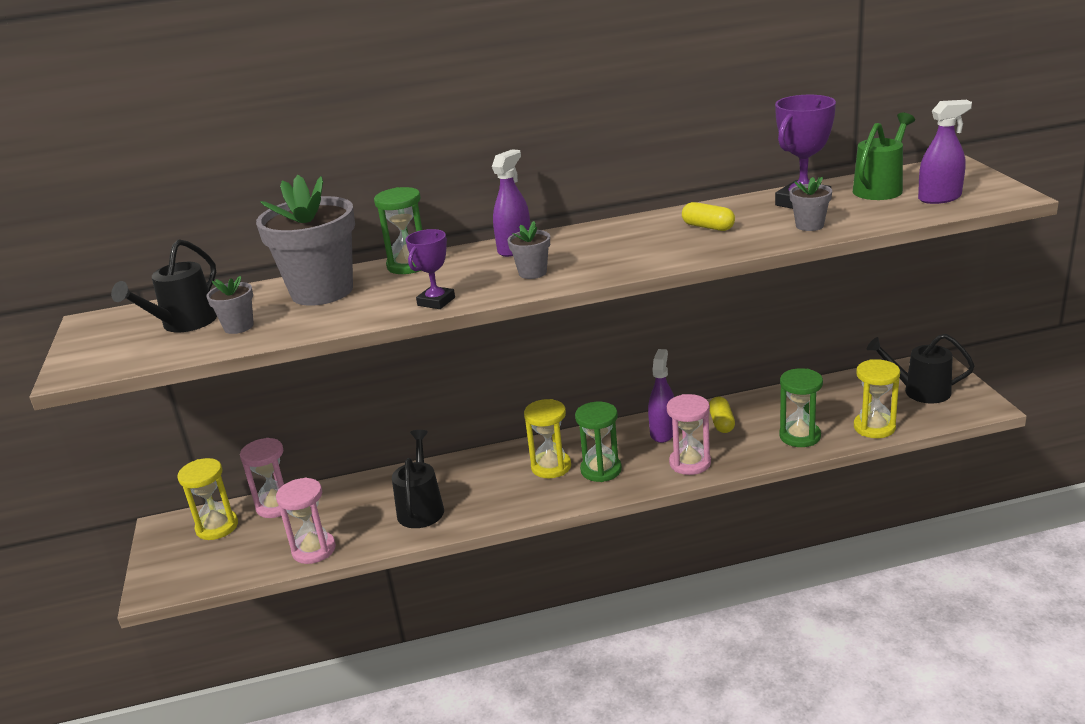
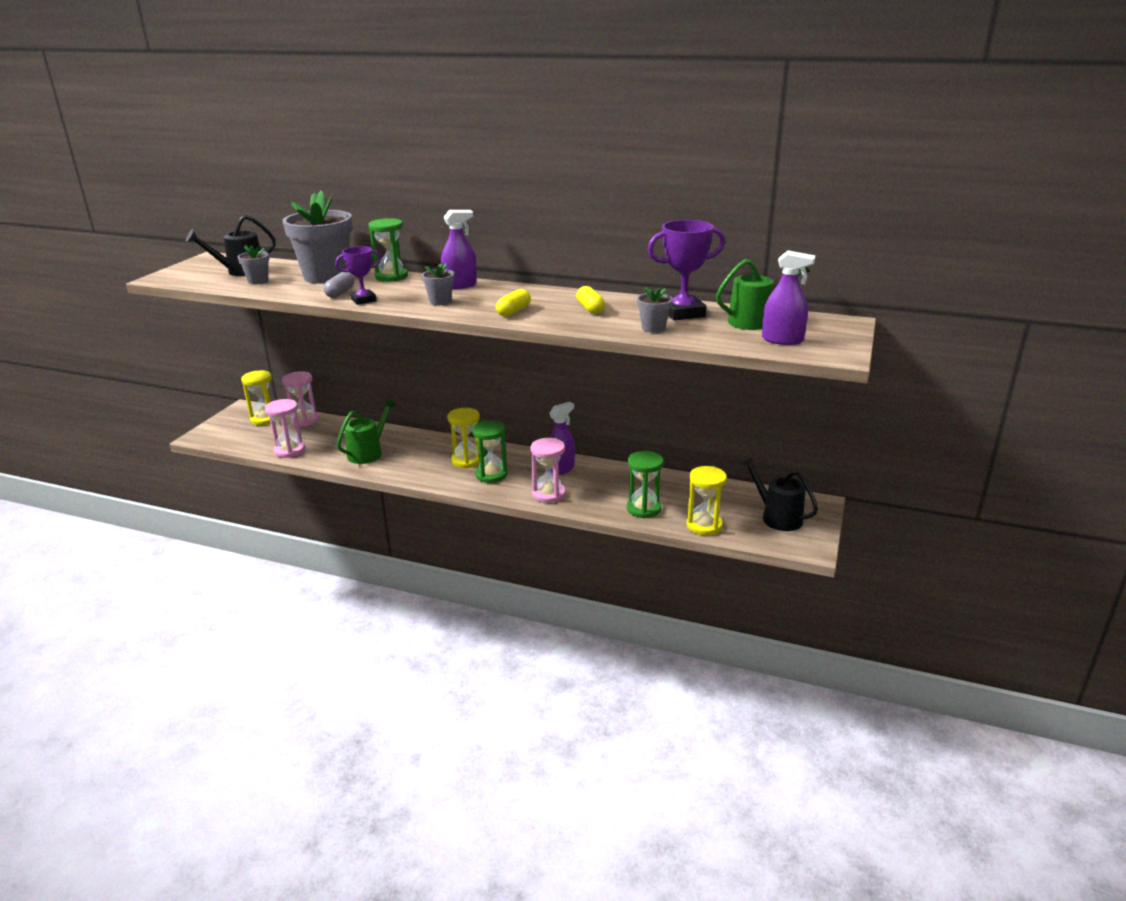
camera: 30 degrees right, 0 degrees up
black watering can [392,430,444,528] -> green watering can [337,399,396,464]
yellow capsule [709,397,735,433] -> yellow capsule moved to [496,289,531,317]
none -> grey capsule [324,272,354,298]

